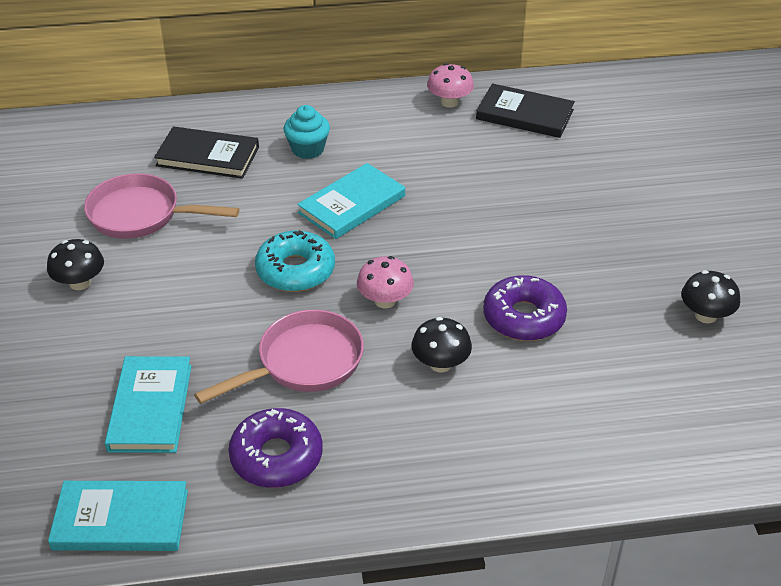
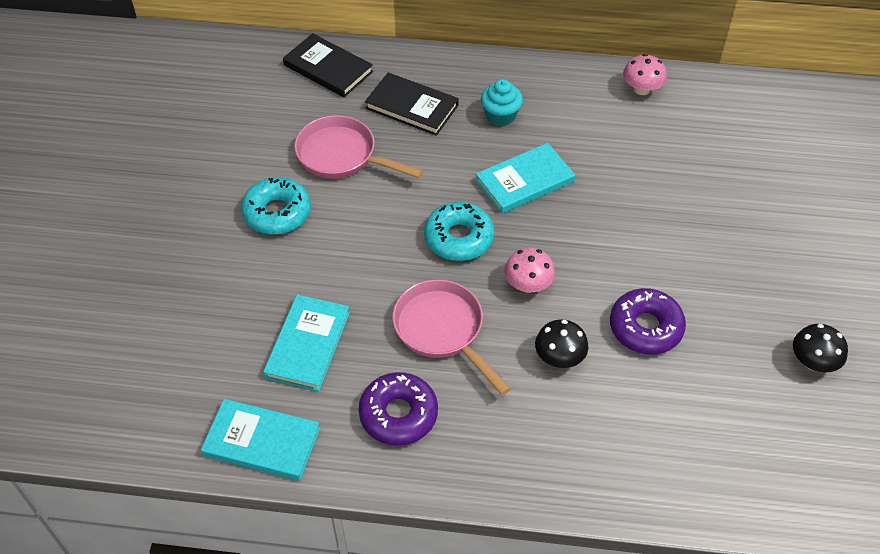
camera: 15 degrees right, 10 degrees up
black mushroom [47,239,104,290] -> turquoise donut [241,177,311,235]
pink pan [194,310,364,404] -> pink pan turned 105 degrees counterclockwise [392,279,511,395]
black book [476,84,575,138] -> black book moved to [283,33,373,97]

